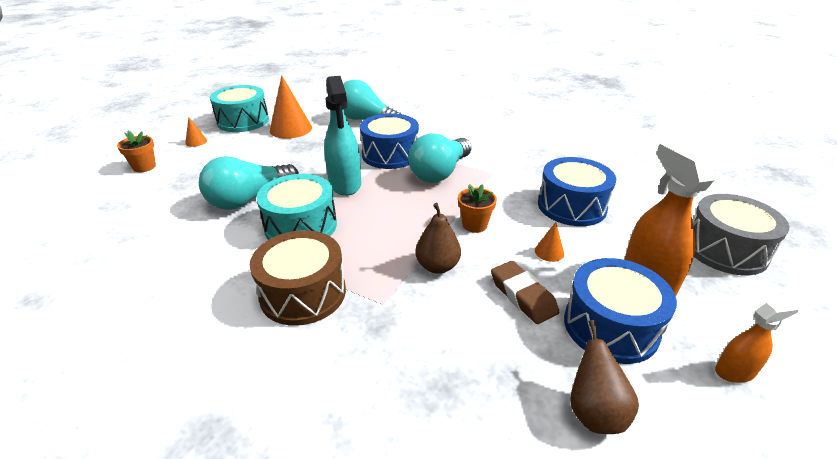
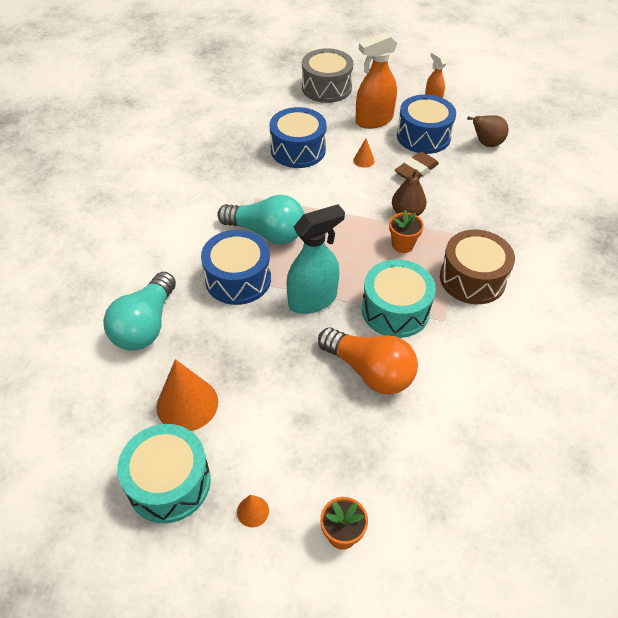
camera: 105 degrees left, 15 degrees up
turquoise light bulb [199,156,299,210] -> orange light bulb [318,327,418,394]
orange flower pot [458,184,497,233] -> orange flower pot moved to [389,210,424,253]

